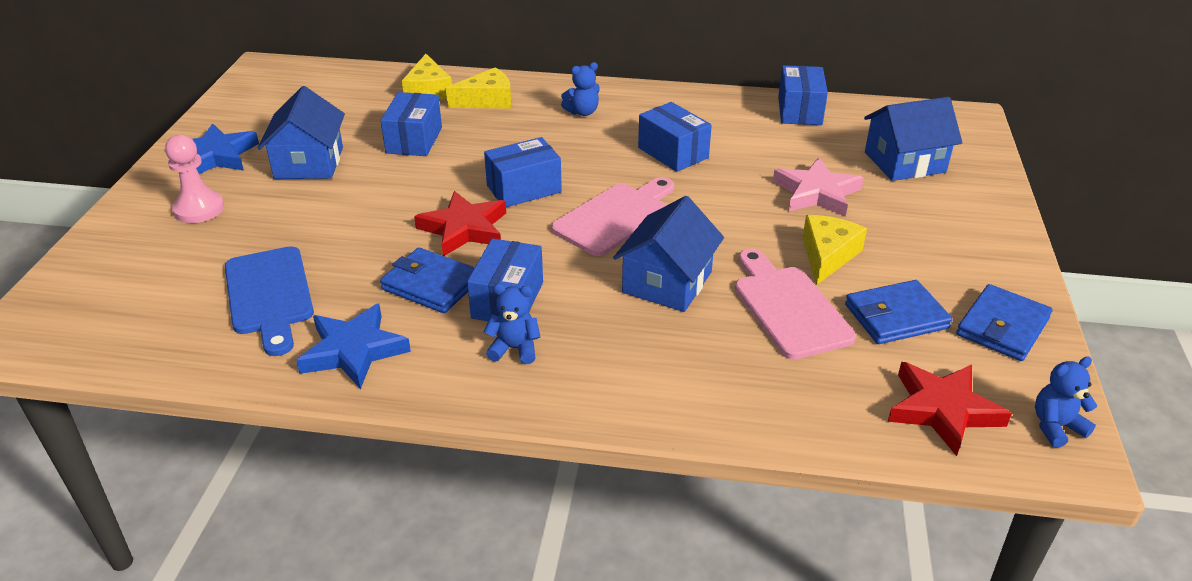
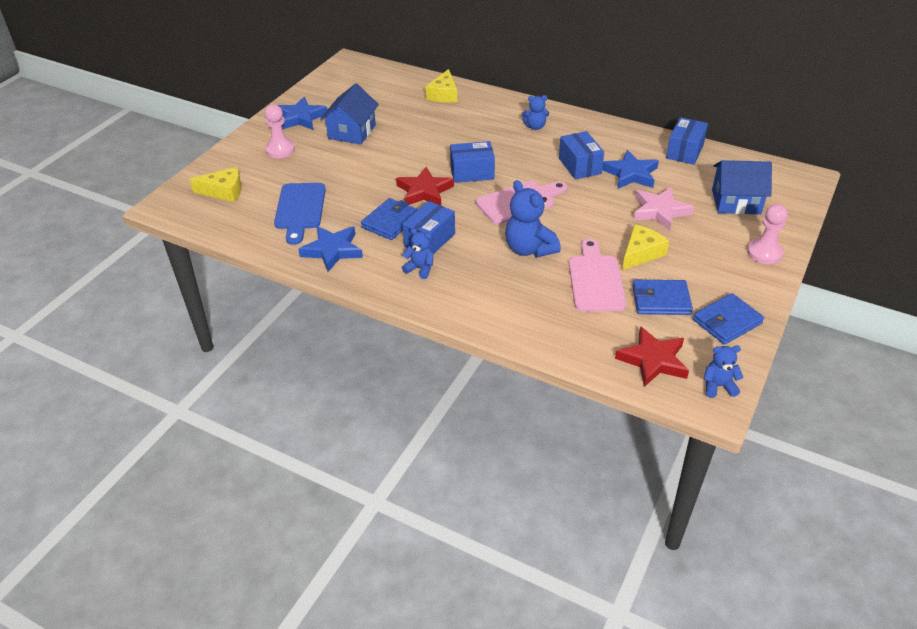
camera: 20 degrees right, 5 degrees up
blue box [380,92,442,156] -> none
blue wallet [380,248,475,313] -> blue wallet turned 75 degrees clockwise [361,198,418,240]
yellow cheese [446,67,511,109] -> yellow cheese moved to [190,167,242,202]
blue house [613,196,724,312] -> blue teddy bear [505,180,561,257]
none -> blue star [602,150,659,189]
none -> pink pawn [747,204,788,264]

